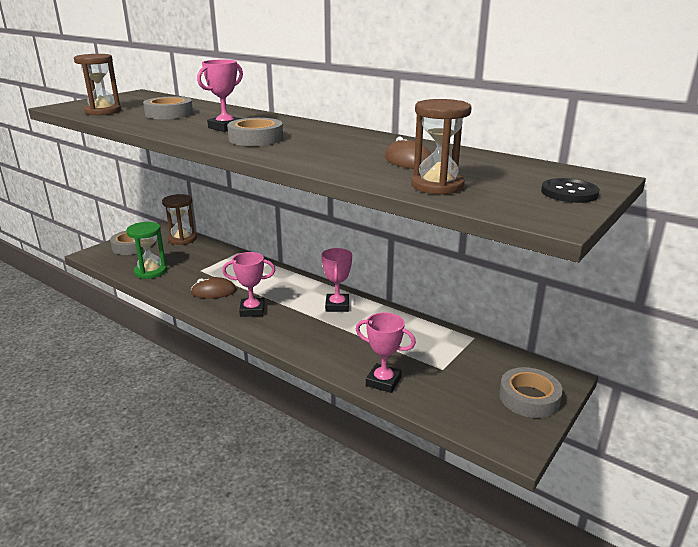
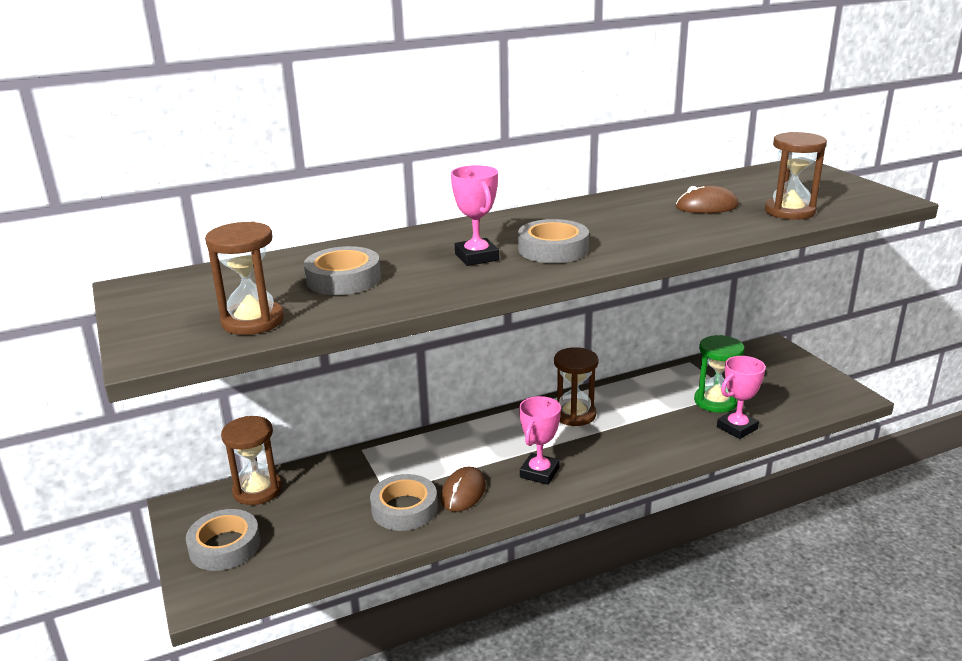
camera: 60 degrees left, 0 degrees up
green hourglass [126,222,167,279] -> green hourglass moved to [694,335,745,413]
pink trophy [321,248,352,312] -> brown hourglass [554,347,599,426]
grey tape [499,367,563,418] -> grey tape moved to [370,474,438,531]
black button [541,178,600,203] -> none

